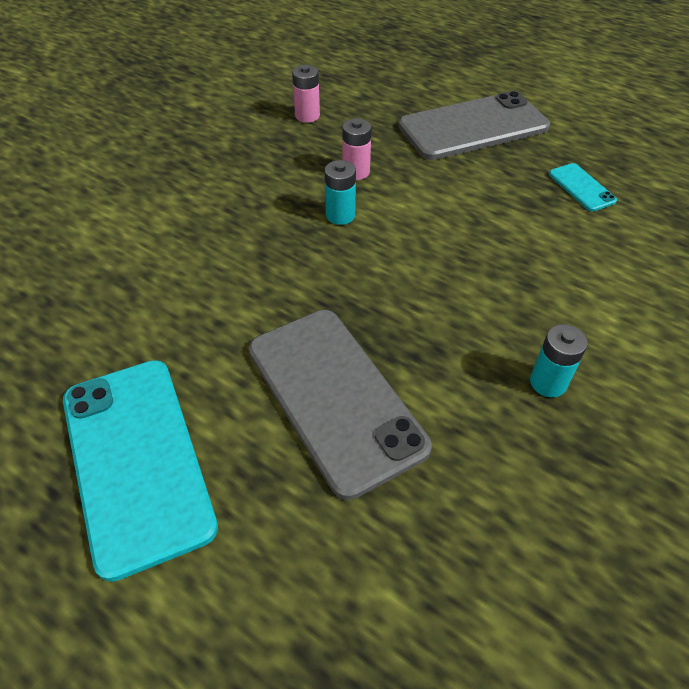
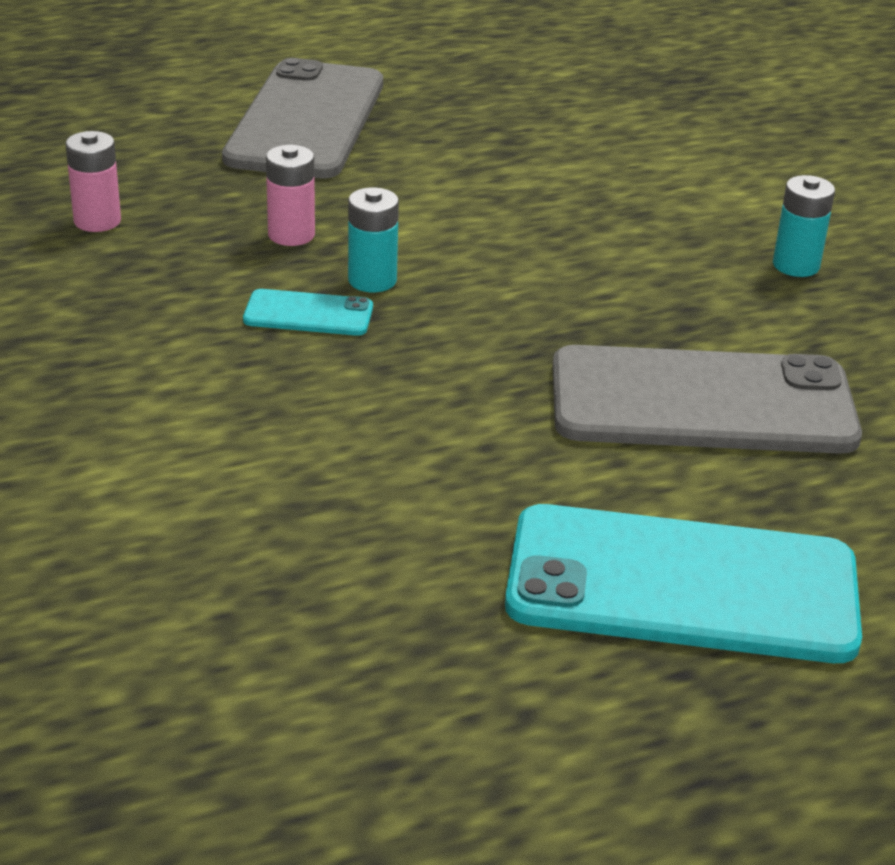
camera: 60 degrees left, 15 degrees down
turquoise phone [549,163,617,211] -> turquoise phone moved to [243,289,373,336]

